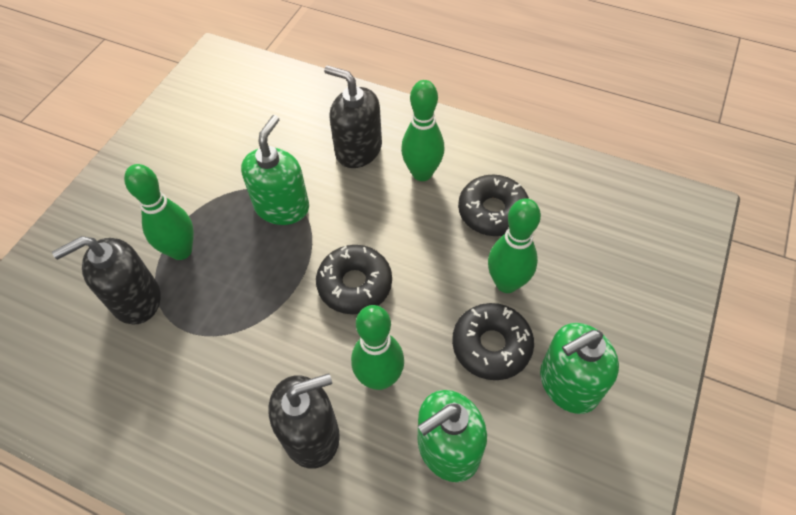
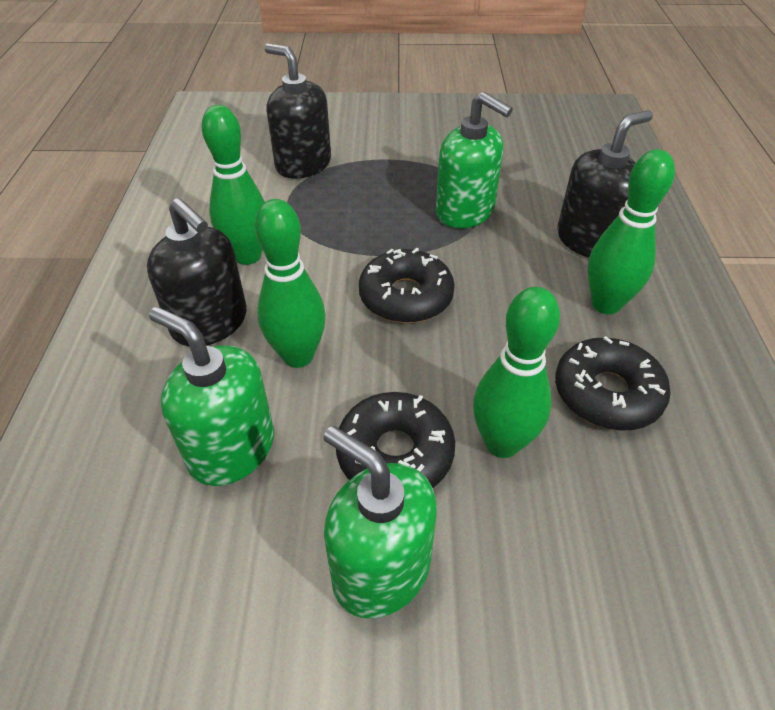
camera: 65 degrees right, 10 degrees down
green bowling pin [124,164,194,260] -> green bowling pin moved to [202,105,265,265]
green soap dispenser [241,115,309,225] -> green soap dispenser turned 45 degrees clockwise [436,92,513,228]
black soap dispenser [324,65,382,168] -> black soap dispenser turned 45 degrees clockwise [557,110,653,257]

